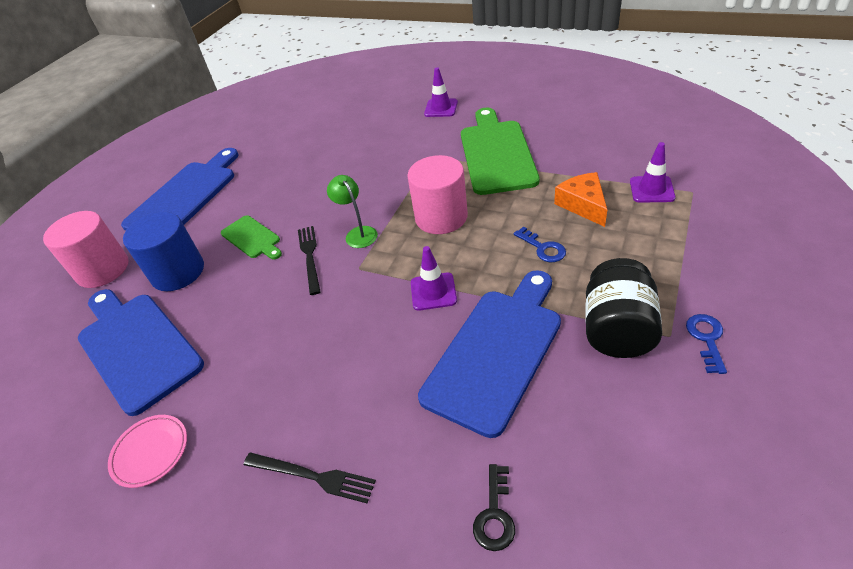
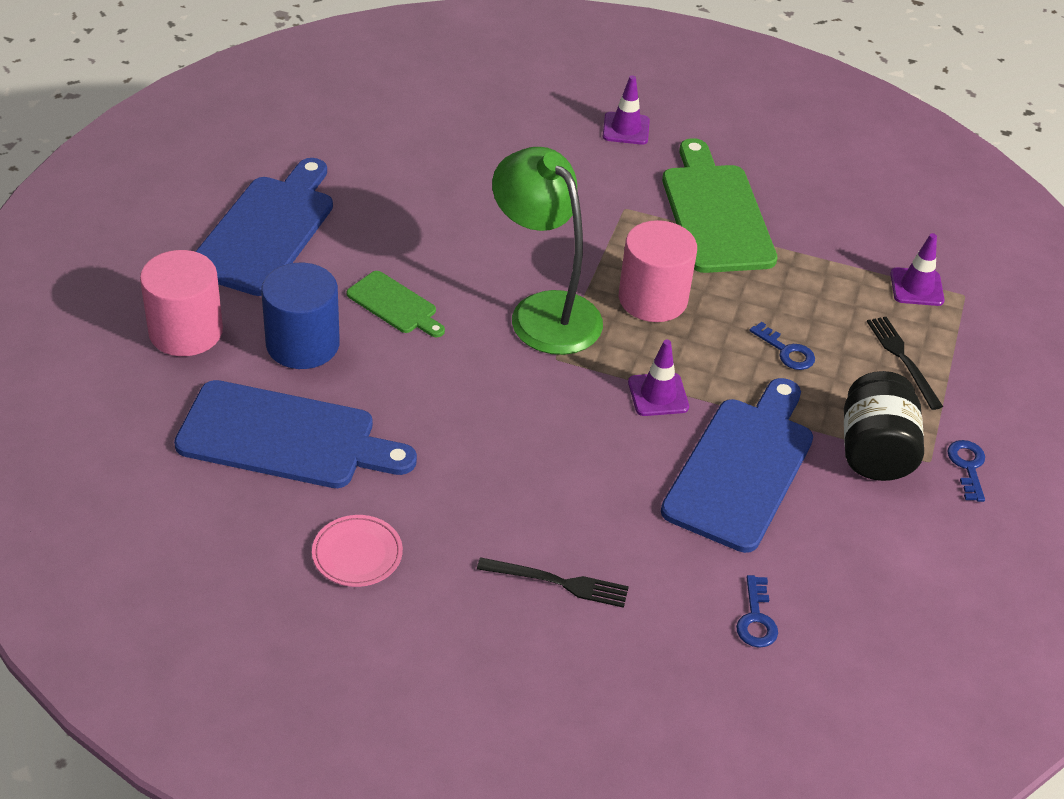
camera: 15 degrees left, 0 degrees up
blue cutting board [78,289,204,416] -> blue cutting board turned 150 degrees clockwise [174,380,417,488]
black fork [298,226,321,295] -> black fork moved to [867,317,943,410]
green lamp [327,175,378,248] -> green lamp [492,147,603,355], size x2.11
black key [473,464,515,551] -> blue key [736,575,778,648]
orange cheese [554,172,607,227] -> none

